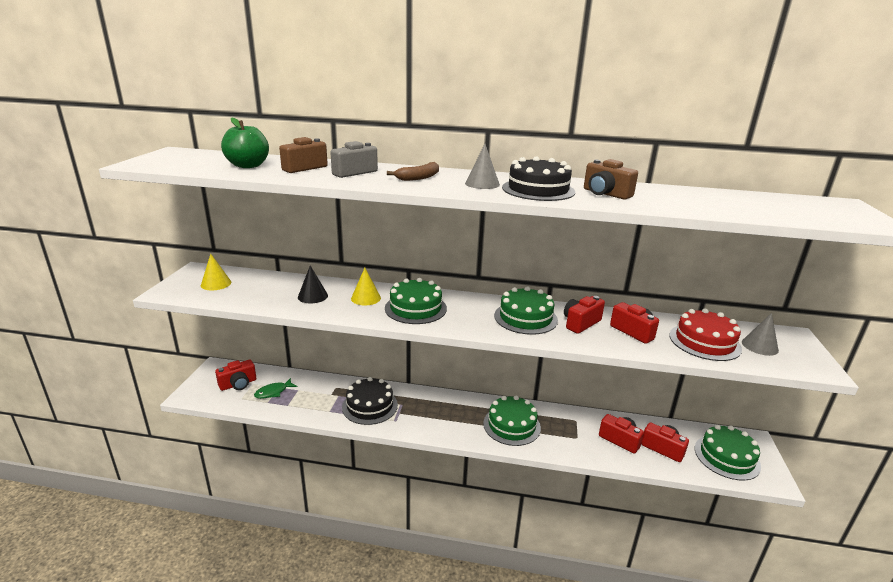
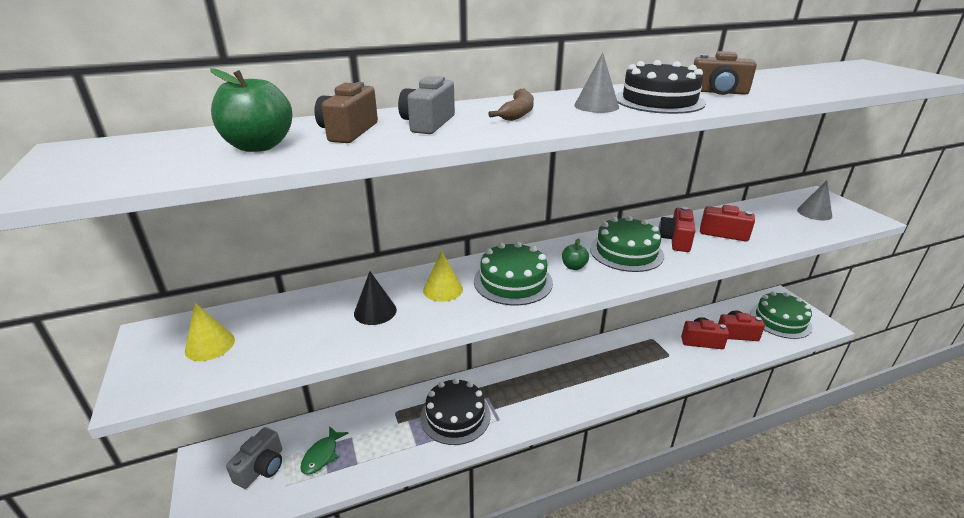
camera: 30 degrees left, 5 degrees up
red camera [215,360,256,391] -> grey camera [226,427,282,489]
green cake [483,395,541,446] -> none
red cake [669,309,742,361] -> none
none -> green apple [562,238,589,270]

